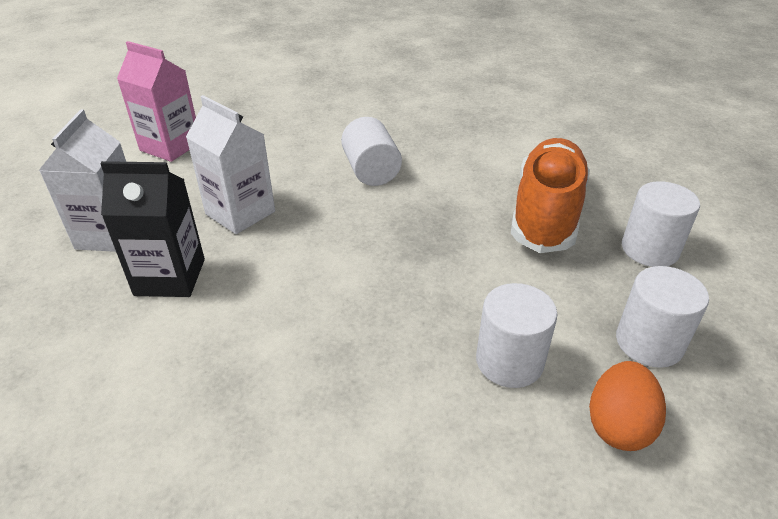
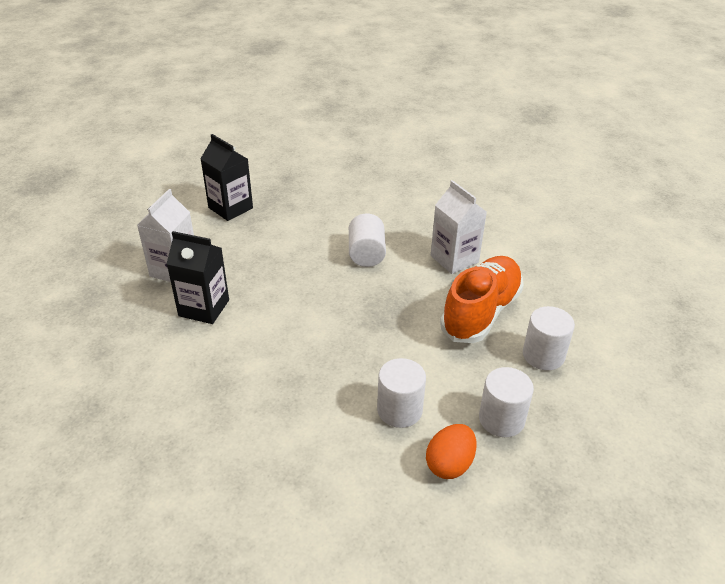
camera: 15 degrees right, 0 degrees up
pink carton [117,41,196,162] -> black carton [200,134,253,221]
white carton [186,95,275,234] -> white carton moved to [431,180,487,274]

